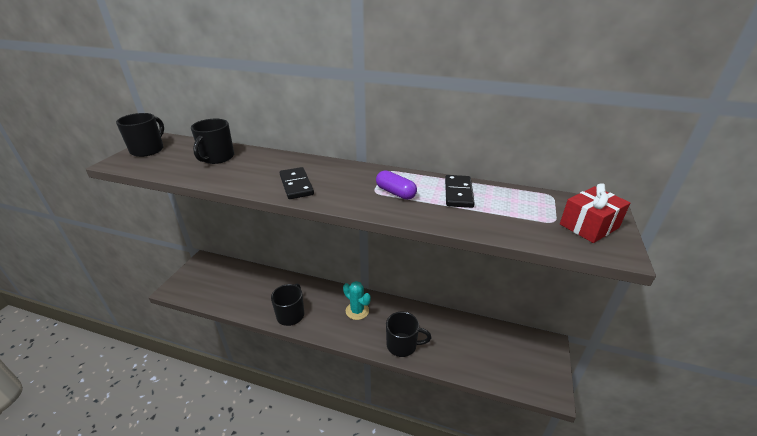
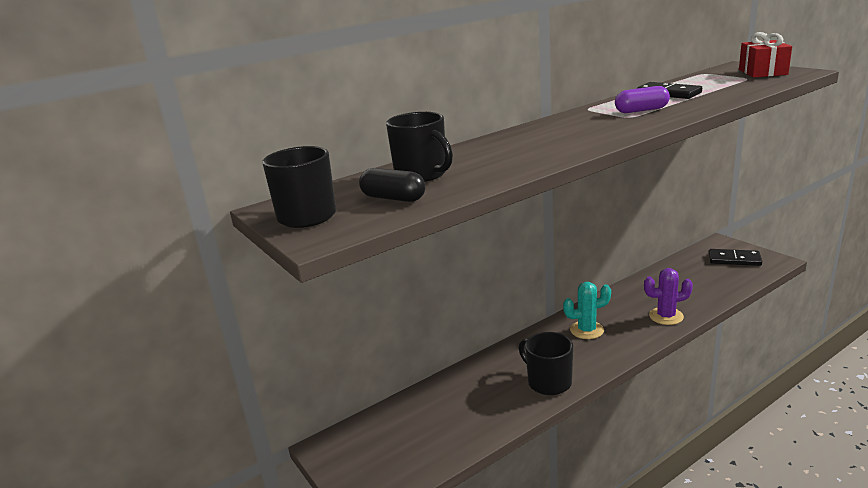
camera: 50 degrees left, 10 degrees down
black domino [280,167,314,199] -> black domino moved to [709,249,762,266]
black mug [386,312,431,357] -> purple cactus [644,268,693,325]
none -> black capsule [359,168,426,202]

